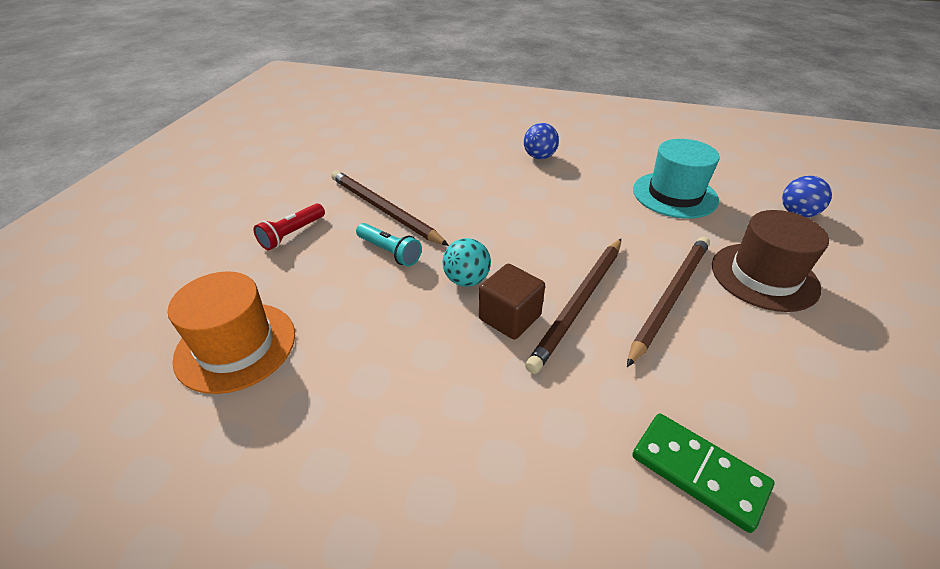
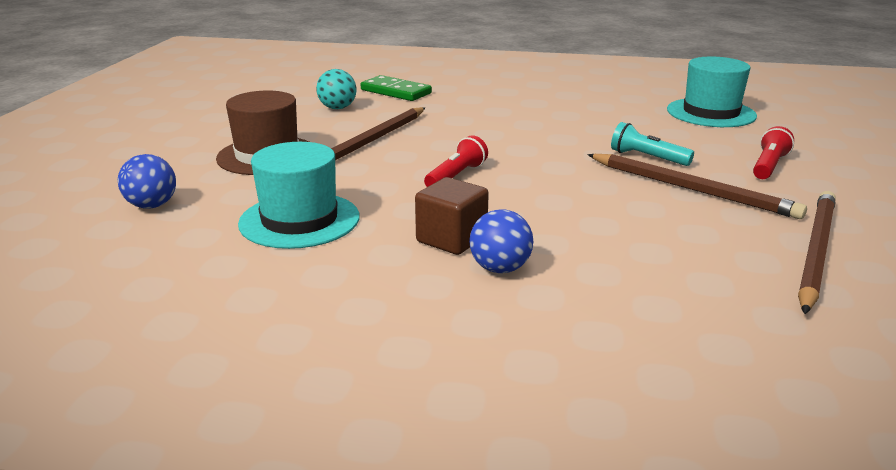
camera: 175 degrees right, 15 degrees down
orange hat [168,271,295,394] -> turquoise hat [667,57,757,127]
turquoise ball [443,238,491,287] -> turquoise ball moved to [316,69,357,109]
brown cube [479,264,545,340] -> brown cube moved to [415,177,489,255]
brown pencil [525,239,621,374] -> brown pencil moved to [798,191,836,314]
none -> red flashlight [424,135,488,187]

